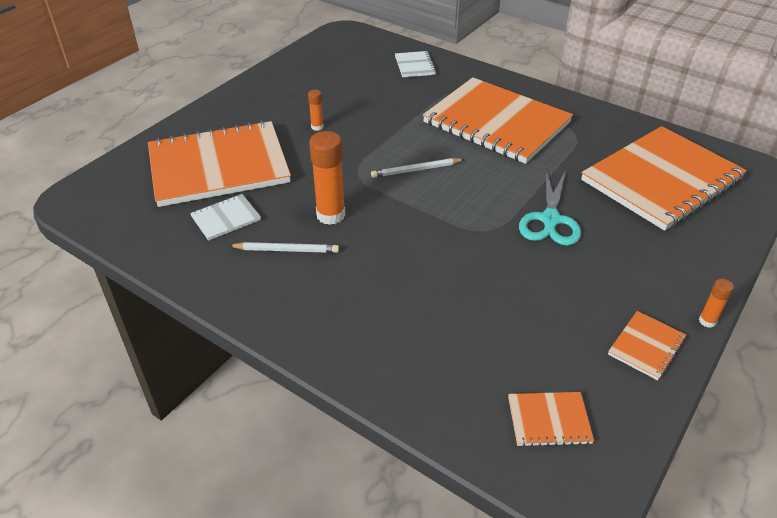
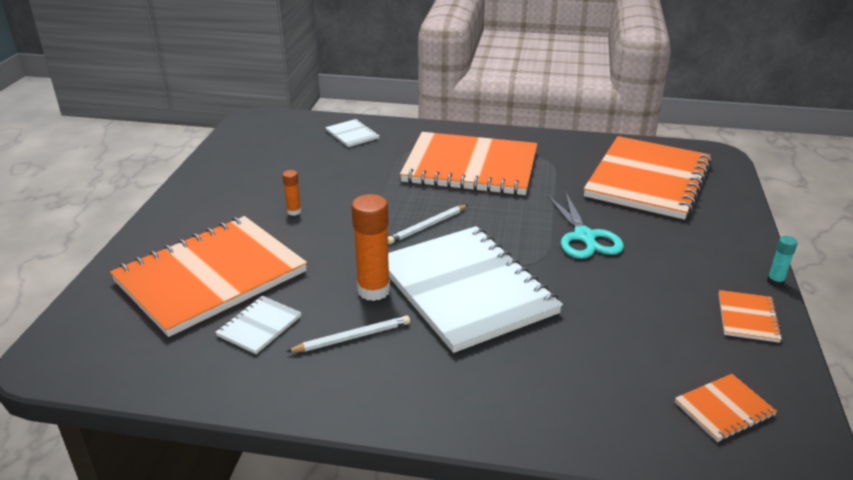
camera: 25 degrees left, 10 degrees down
orange glue stick [699,279,734,328] -> turquoise glue stick [767,236,798,287]
none -> white notebook [388,226,563,353]

